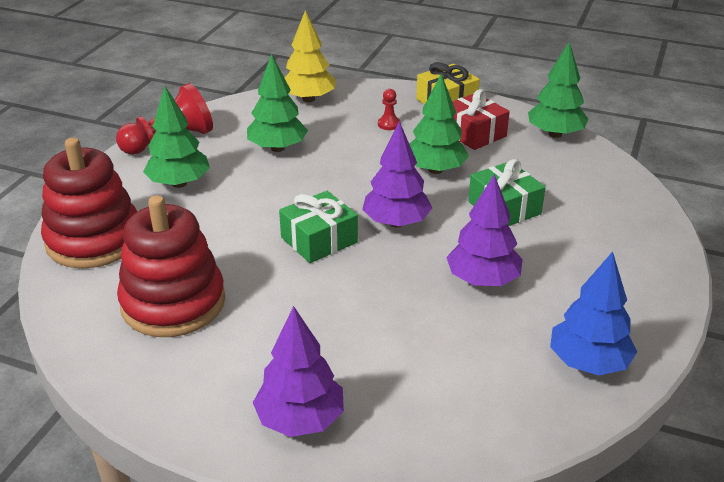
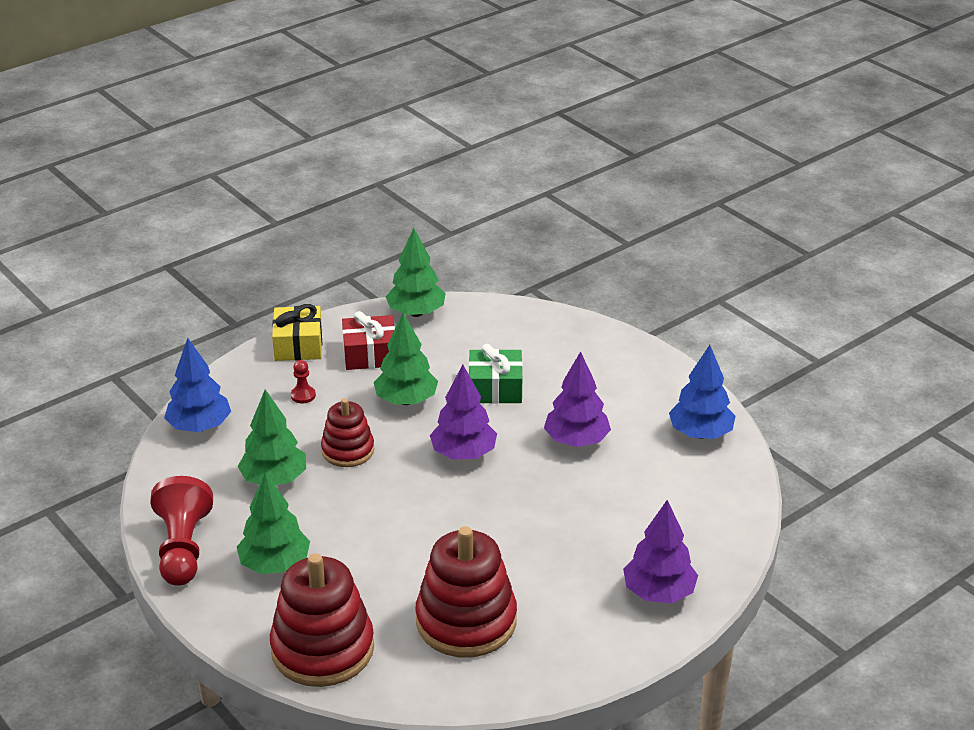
camera: 60 degrees left, 0 degrees up
green gift [279,191,358,263] -> none
yellow tree [285,10,336,102] -> blue tree [164,338,231,432]
none -> red stacking toy [321,398,374,467]

